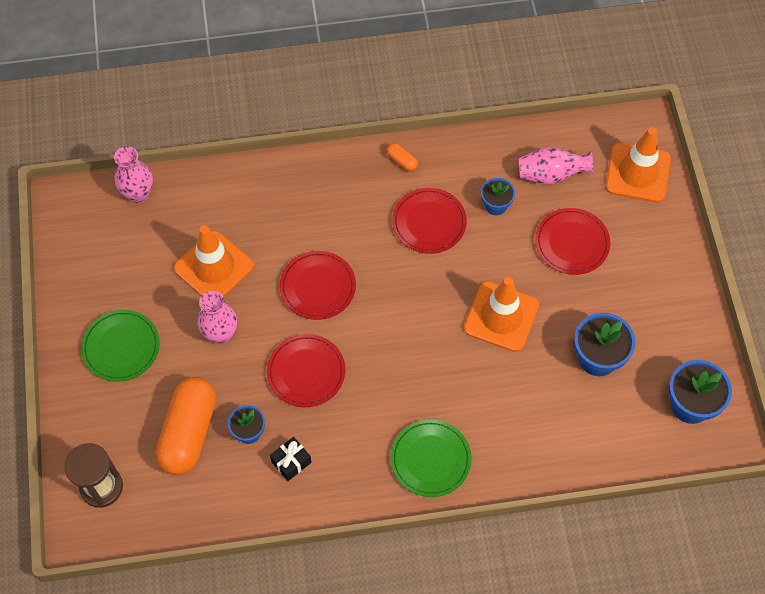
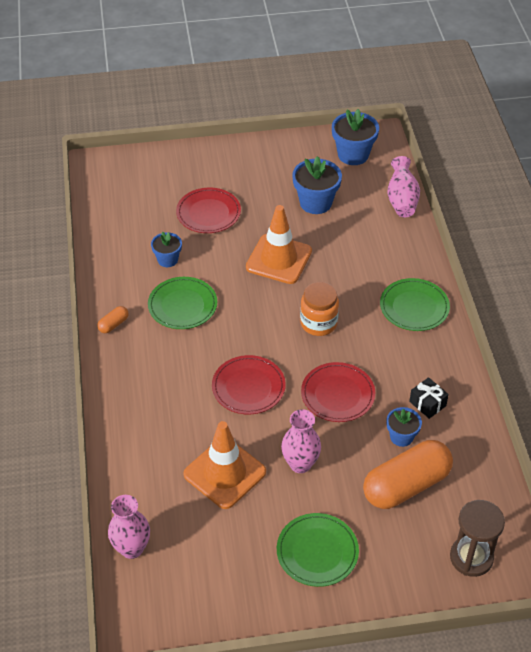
camera: 90 degrees left, 15 degrees down
orange capsule [156,377,216,475] -> orange capsule turned 45 degrees counterclockwise [363,440,453,509]
red plate [392,188,467,254] -> green plate [148,277,217,329]
pink vase [519,147,593,185] -> pink vase moved to [387,156,420,217]
orange traffic cone [605,127,671,202] -> none
none -> orange jar [300,282,339,336]

